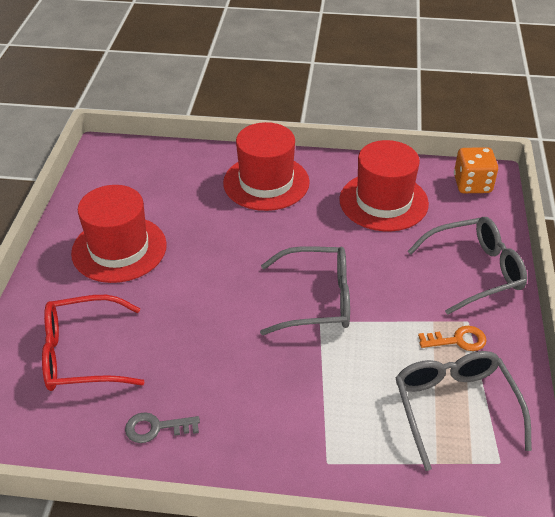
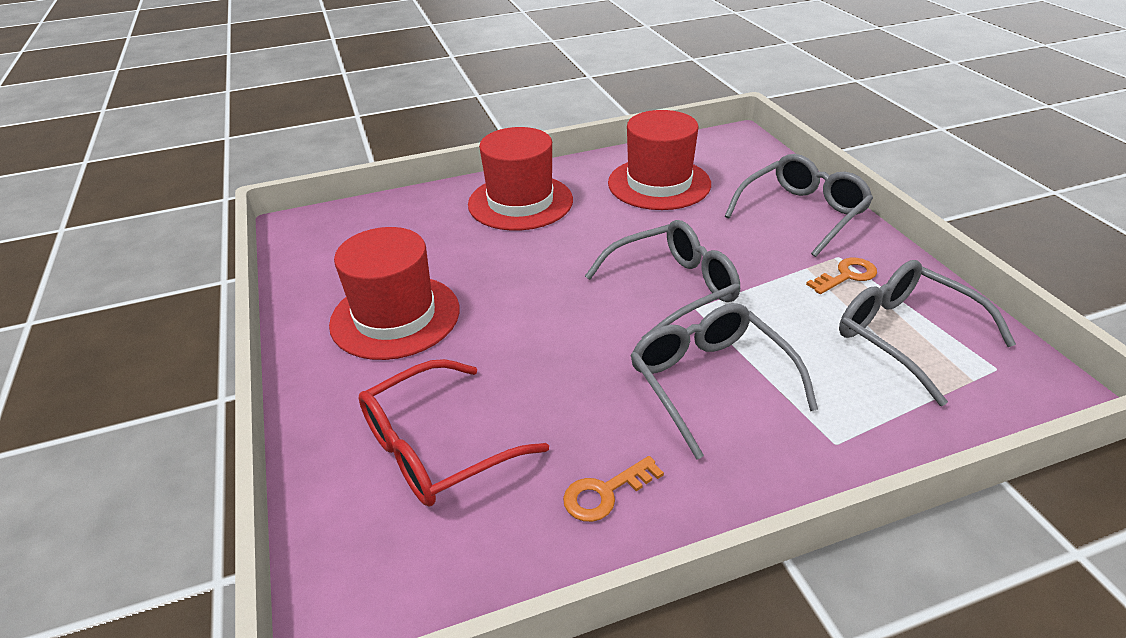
camera: 25 degrees left, 5 degrees down
grey key [125,412,200,443] -> orange key [563,456,664,522]
orange dice [454,147,498,193] -> none
none -> grey glasses [630,303,818,459]

